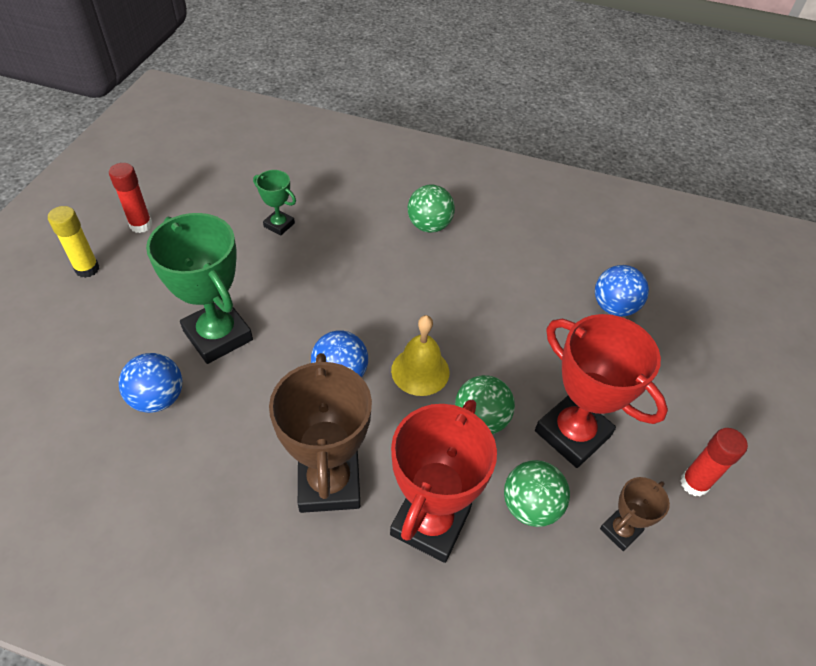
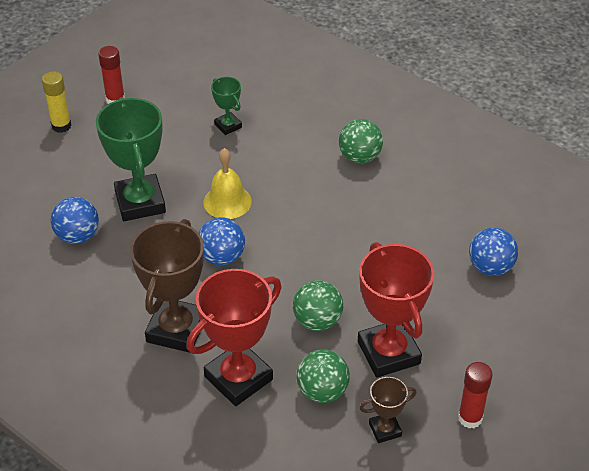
camera: 25 degrees right, 5 degrees down
yellow bell [391,315,449,396] -> yellow bell moved to [203,148,252,219]

